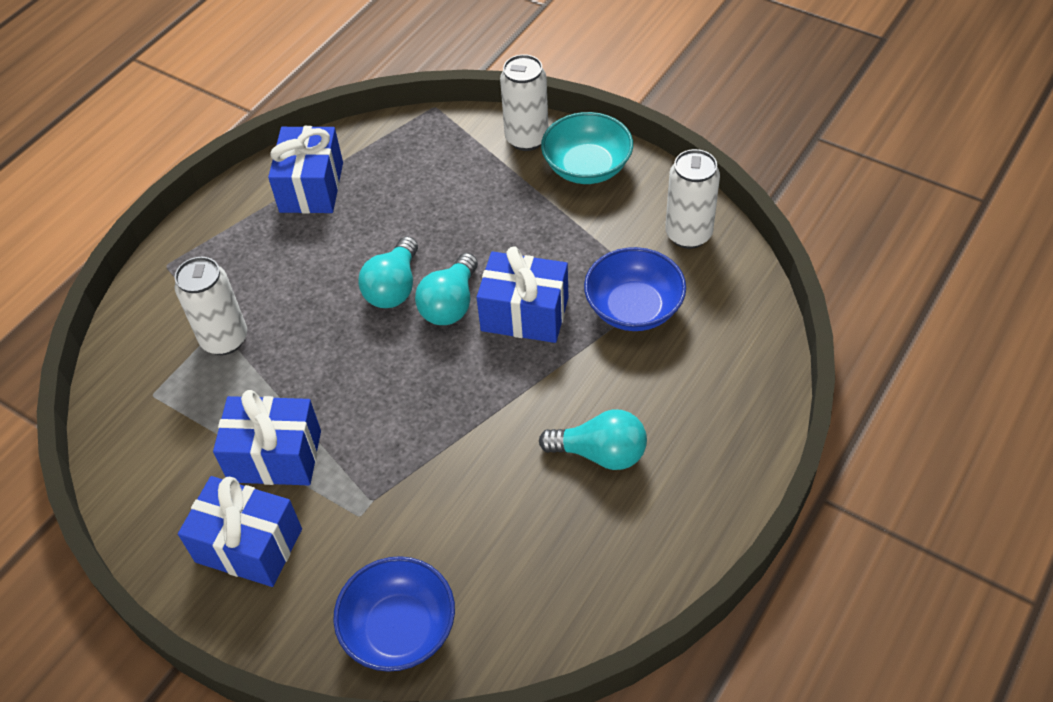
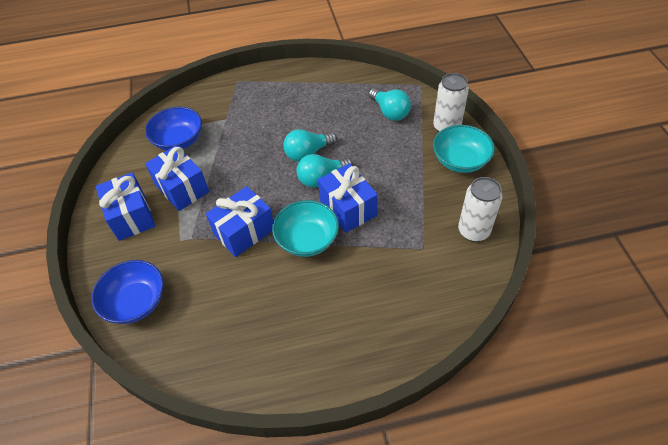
camera: 45 degrees right, 0 degrees up
white can [174,257,247,355] -> none
blue gift [268,126,343,214] -> blue gift moved to [206,186,274,257]
turquoise light bulb [539,410,647,470] -> turquoise light bulb moved to [369,88,411,121]
blue bowl [584,247,686,331] -> blue bowl moved to [145,107,202,151]
none -> turquoise bowl [272,200,339,257]

